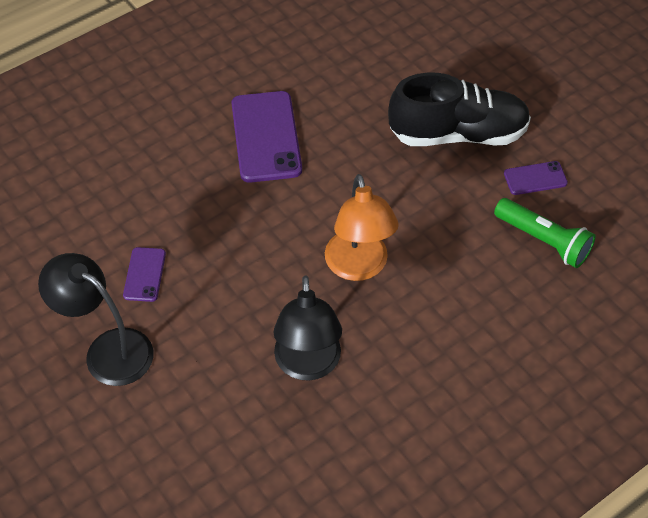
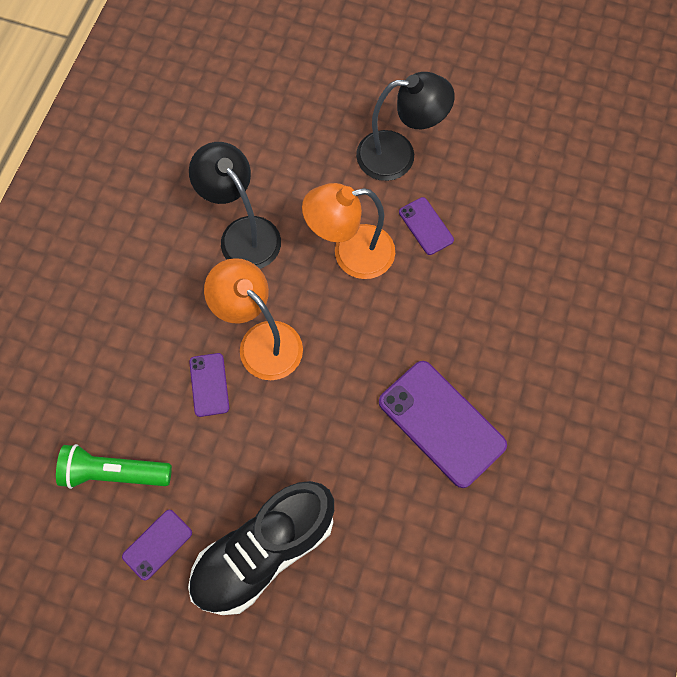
camera: 145 degrees right, 15 degrees up
none -> purple phone [189,353,229,417]
none -> orange lamp [302,183,395,279]

